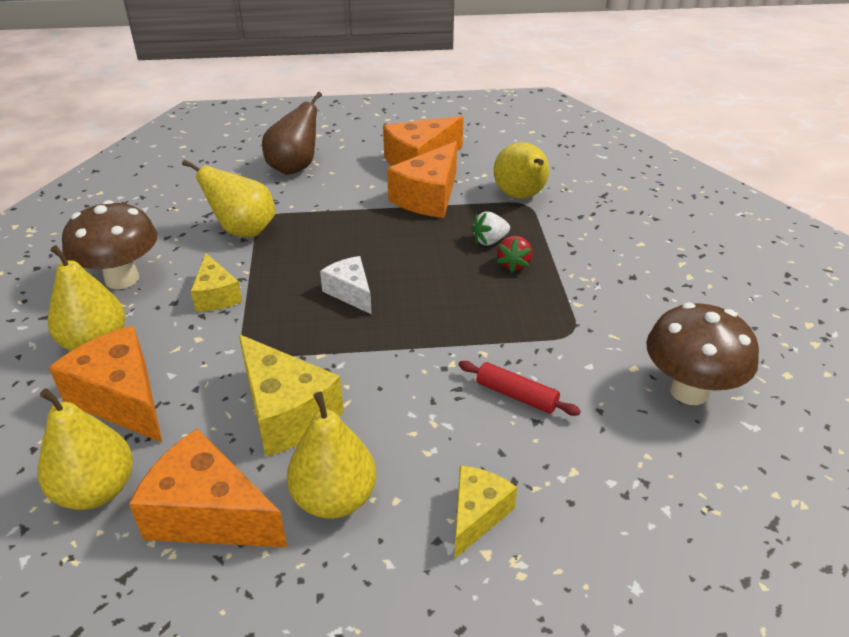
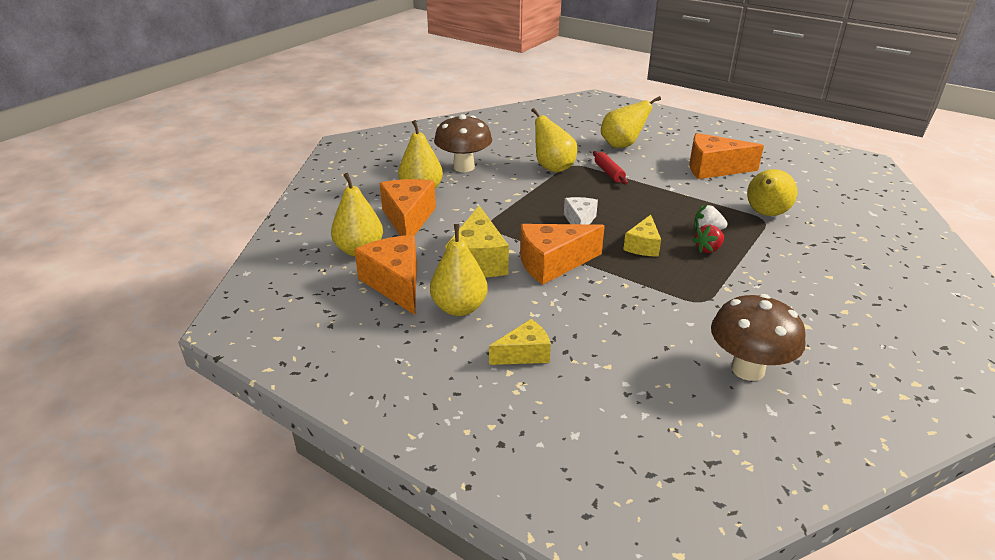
camera: 40 degrees right, 5 degrees down
yellow cheese [191,253,242,312] -> yellow cheese moved to [623,215,661,257]
brown pear [262,92,322,175] -> yellow pear [601,96,661,148]
orange cheese [387,141,457,218] -> orange cheese moved to [520,224,605,285]
red rolling pin [458,361,581,416] -> red rolling pin moved to [593,151,628,184]

